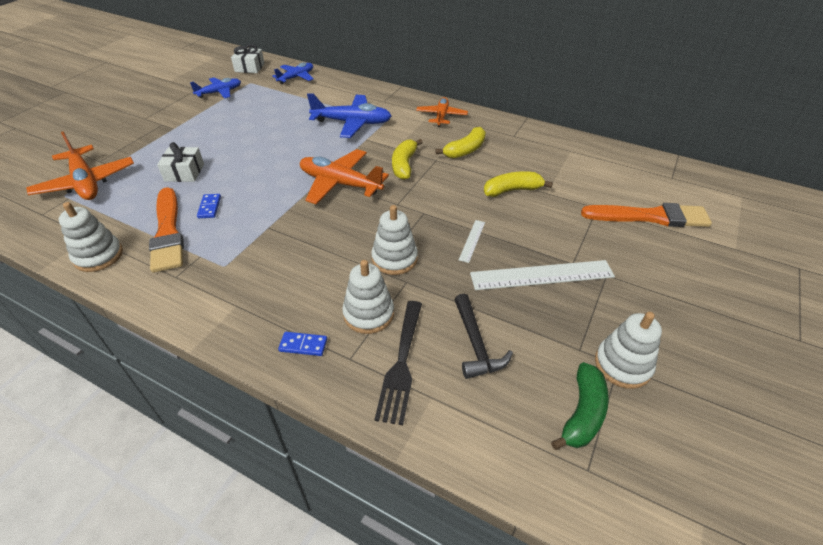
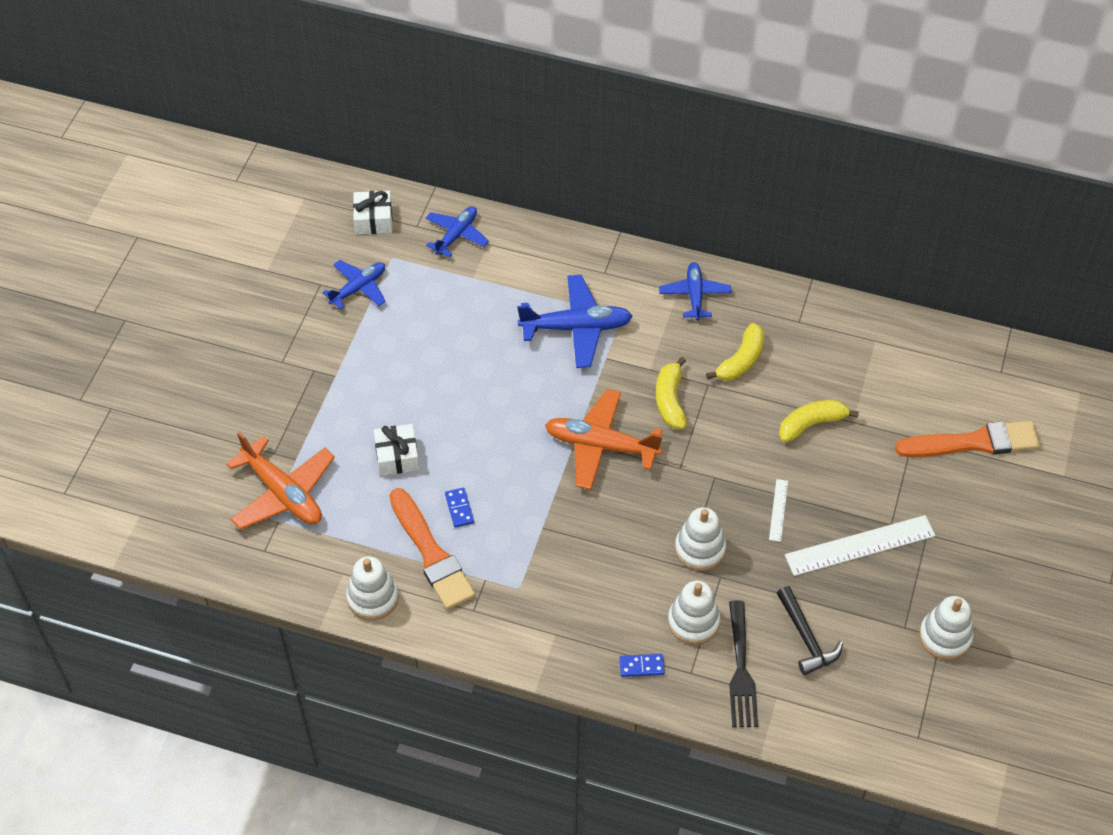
camera: 10 degrees left, 10 degrees up
orange plane [416,97,468,127] -> blue plane [659,262,732,321]
green banana [551,362,609,450] -> none

